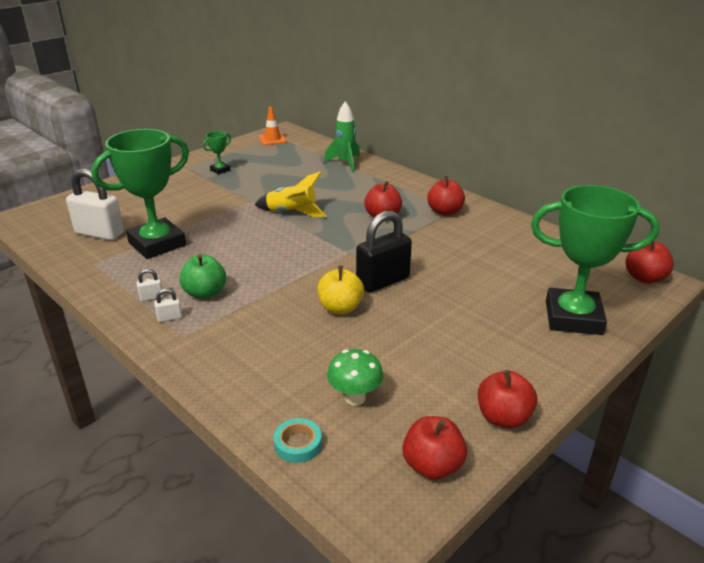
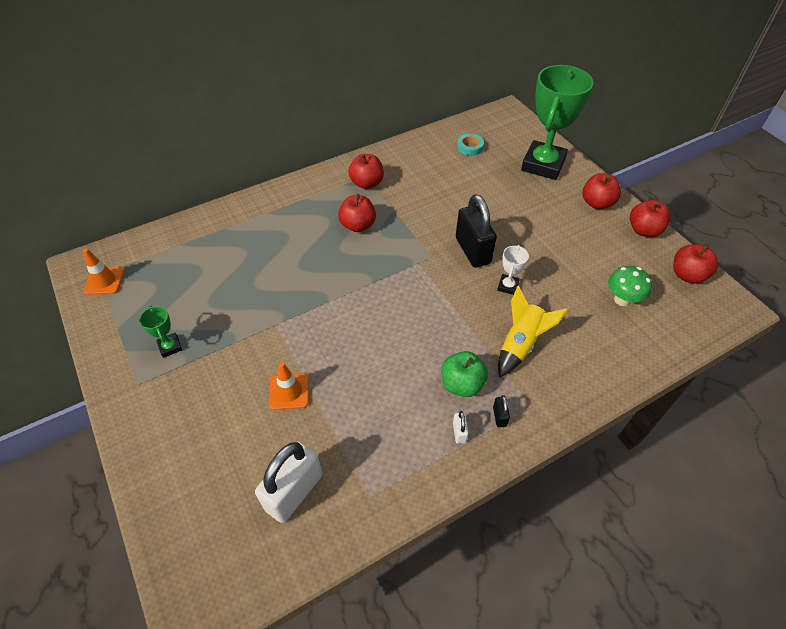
camera: 75 degrees left, 20 degrees up
green trophy [91,129,189,259] -> none
white padlock [154,289,182,322] -> black padlock [493,395,510,427]
yellow rocket [255,171,327,217] -> yellow rocket moved to [498,286,568,377]
turquoise tape [274,418,322,463] -> turquoise tape moved to [457,134,484,156]
yellow apple [317,266,364,314] -> white trophy [497,245,529,295]
green rocket [324,101,360,172] -> none
red apple [626,241,674,283] -> red apple moved to [582,173,621,209]
none -> orange traffic cone [269,362,309,410]

